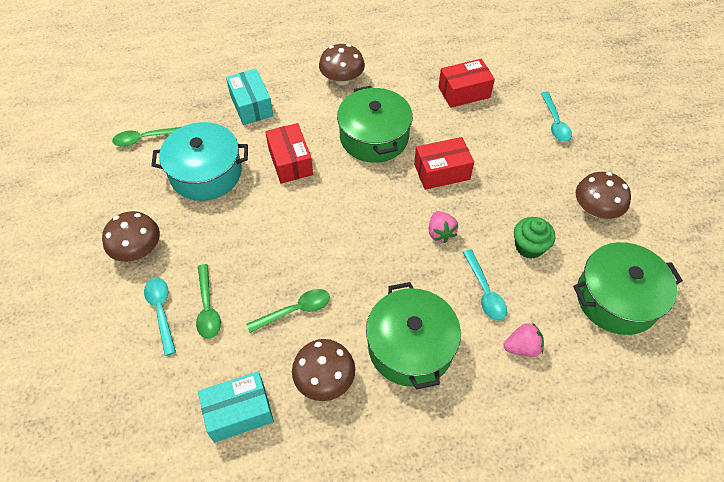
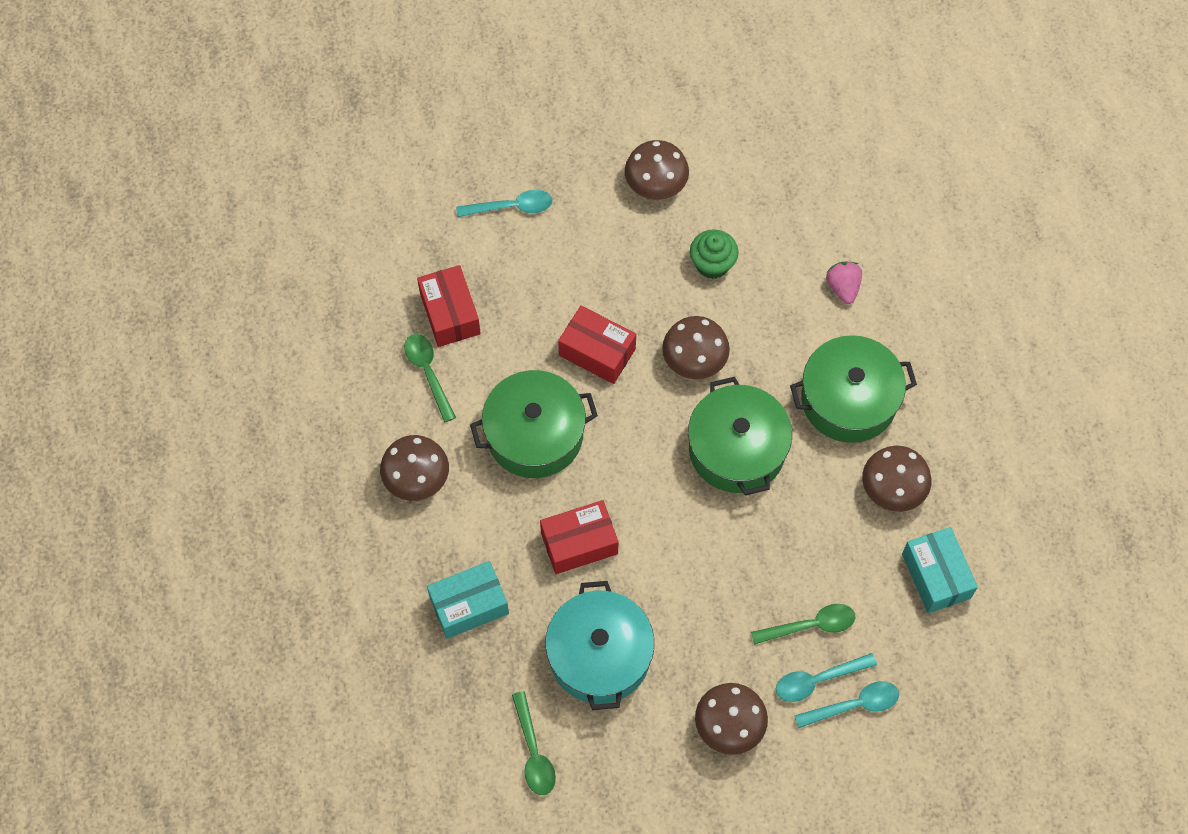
camera: 90 degrees left, 10 degrees up
green spoon [246,289,330,333] -> green spoon moved to [404,334,456,422]
red box [414,137,474,190] -> red box turned 45 degrees counterclockwise [558,305,636,384]
pink strawberry [428,211,458,243] -> brown mushroom [662,316,730,379]
turquoise spoon [463,249,507,321] -> turquoise spoon moved to [794,681,899,728]
green pot [573,242,683,335] -> green pot moved to [688,377,792,496]

